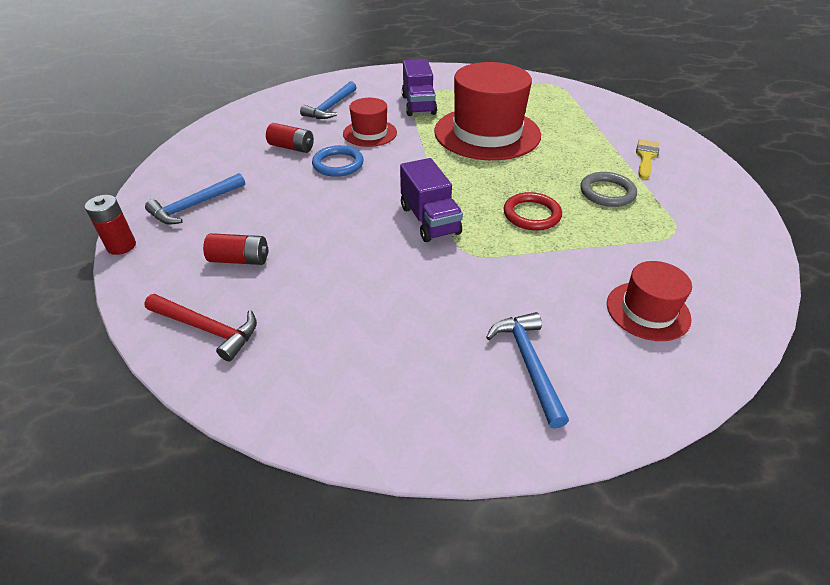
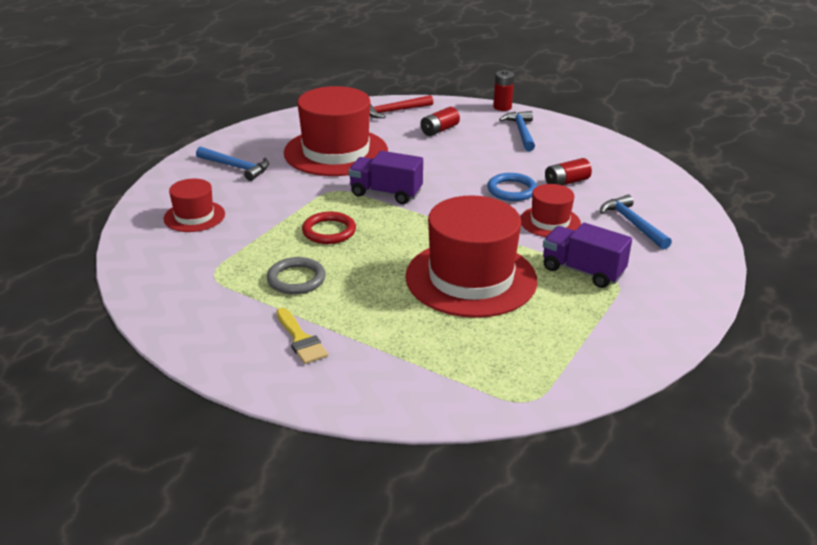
camera: 130 degrees right, 10 degrees down
none -> red hat [284,86,388,176]

